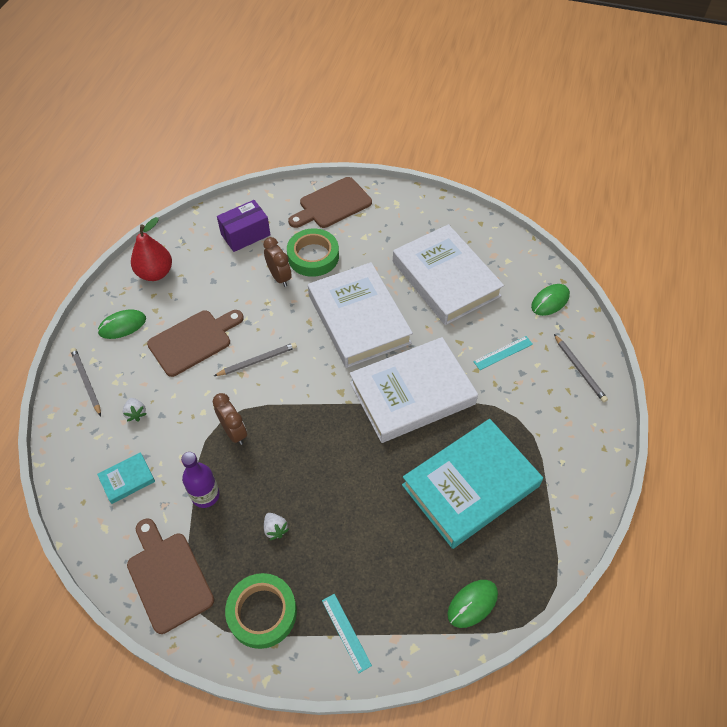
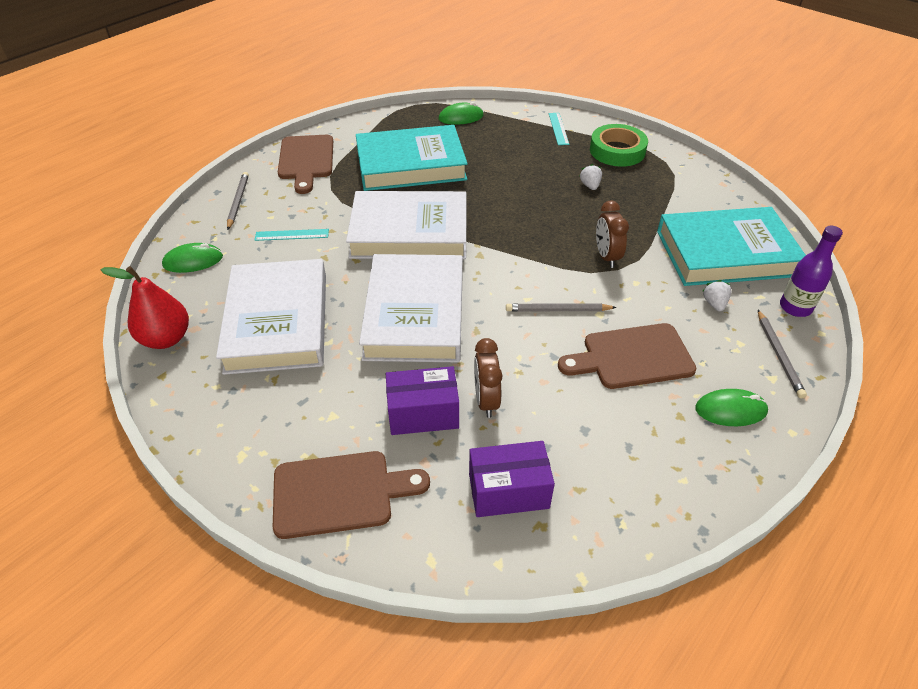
camera: 155 degrees left, 10 degrees down
turquoise book [97,452,155,504] -> turquoise book [657,207,806,286], size x2.42
brown cutting board [127,518,214,634] -> brown cutting board moved to [278,135,333,194]
red pear [131,217,172,281] -> red pear moved to [101,266,189,349]
purple bottle [181,452,220,508] -> purple bottle moved to [780,226,843,317]
green tape [287,228,339,277] -> purple box [386,366,459,435]

